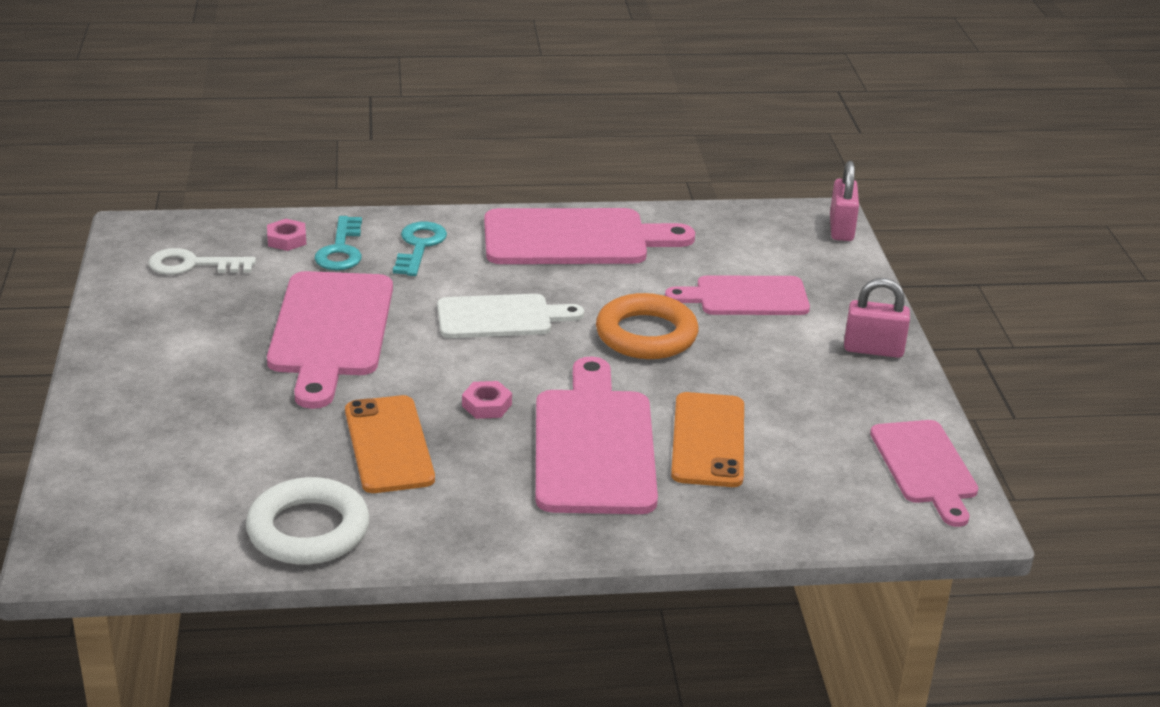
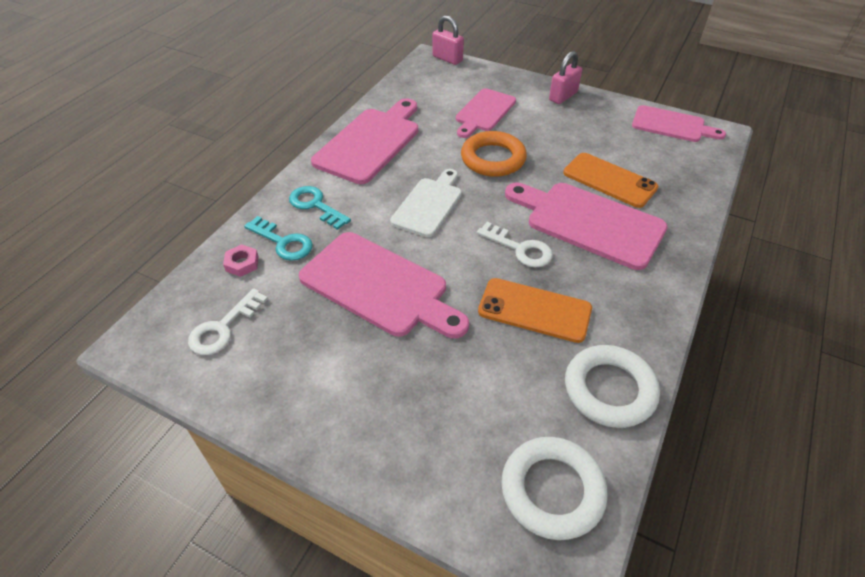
camera: 55 degrees left, 15 degrees up
pink nut [462,381,512,419] -> white key [477,222,553,268]
none -> white ring [501,437,608,540]

